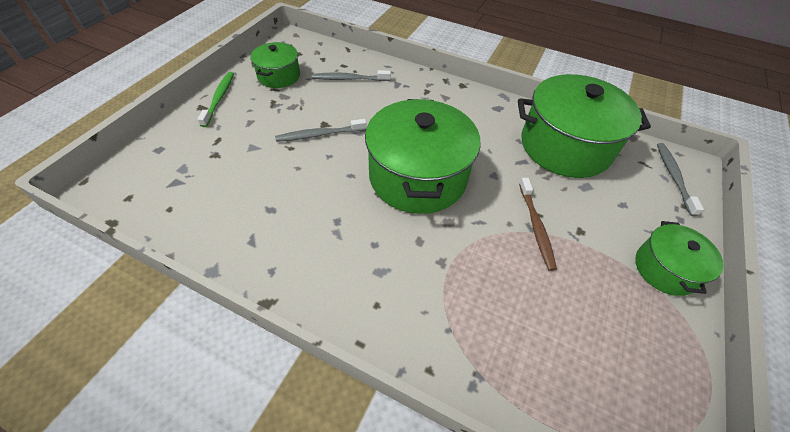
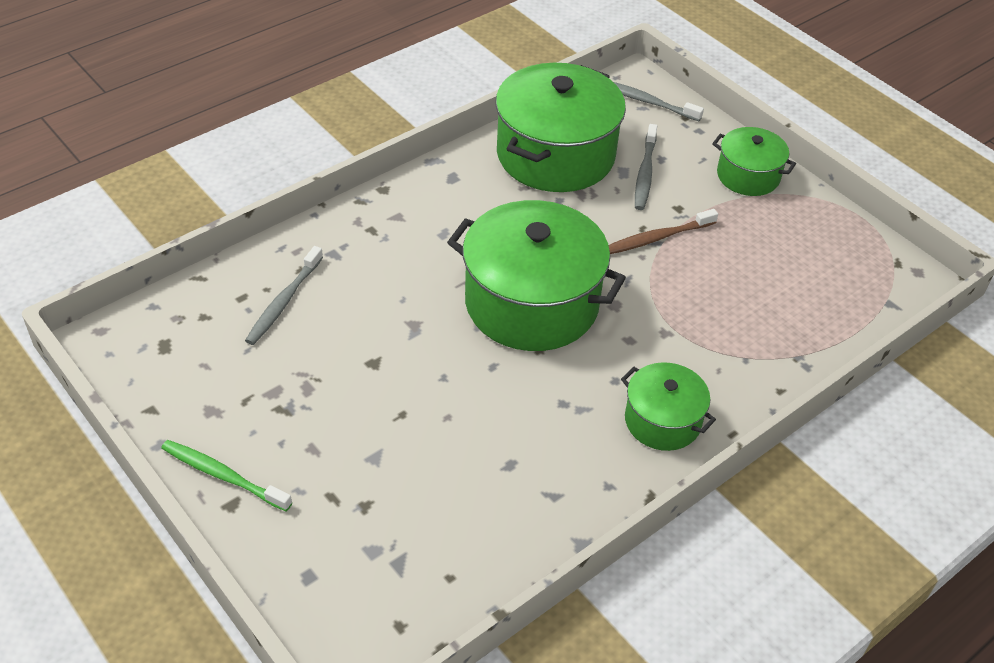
camera: 65 degrees left, 5 degrees down
green pot [251,42,300,88] -> green pot moved to [621,362,716,451]
grey toothbrush [275,119,367,142] -> grey toothbrush moved to [635,124,657,210]
brown toothbrush [519,178,557,271] -> brown toothbrush turned 135 degrees clockwise [609,209,718,254]

